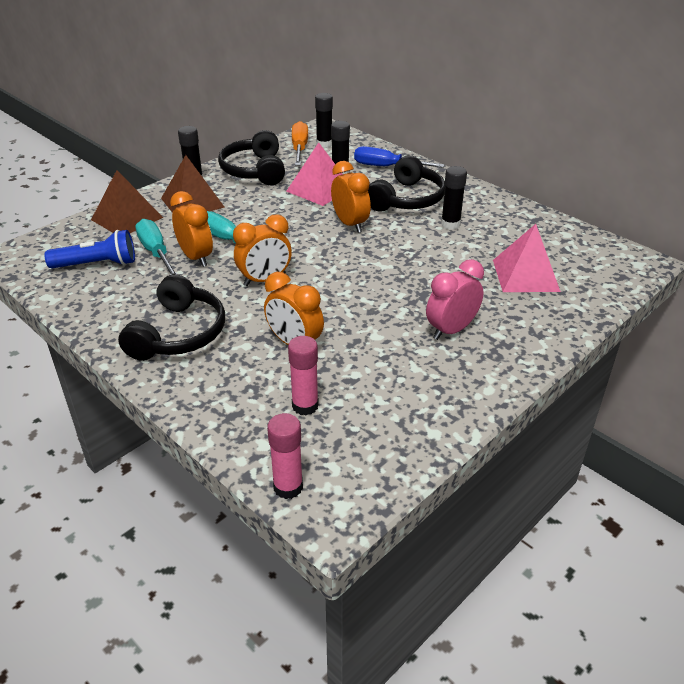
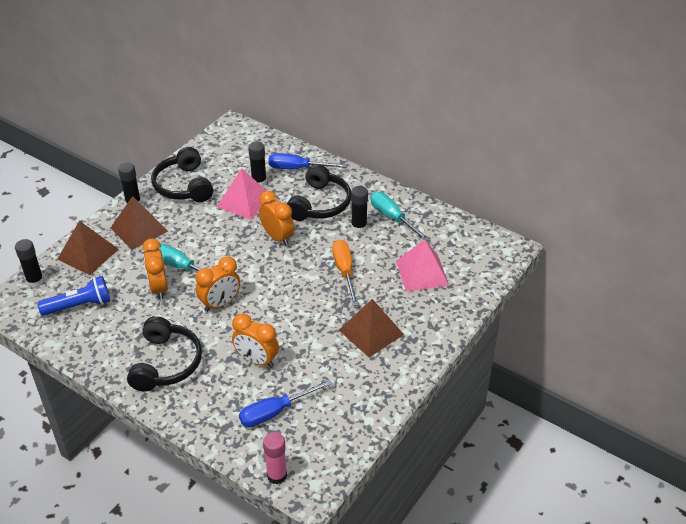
camera: 10 degrees left, 5 degrees up
turquoise screwdriver [135,219,177,275] -> turquoise screwdriver moved to [371,192,430,241]
orange clock [170,191,213,267] -> orange clock turned 150 degrees counterclockwise [142,239,168,300]
pink glue stick [288,336,319,416] -> blue screwdriver [239,379,332,427]
orange screwdriver [292,121,308,166] -> orange screwdriver moved to [332,240,359,306]
black glue stick [315,93,333,148] -> black glue stick moved to [15,239,44,288]
pink clock [426,259,484,340] -> brown pyramid [339,299,404,357]

